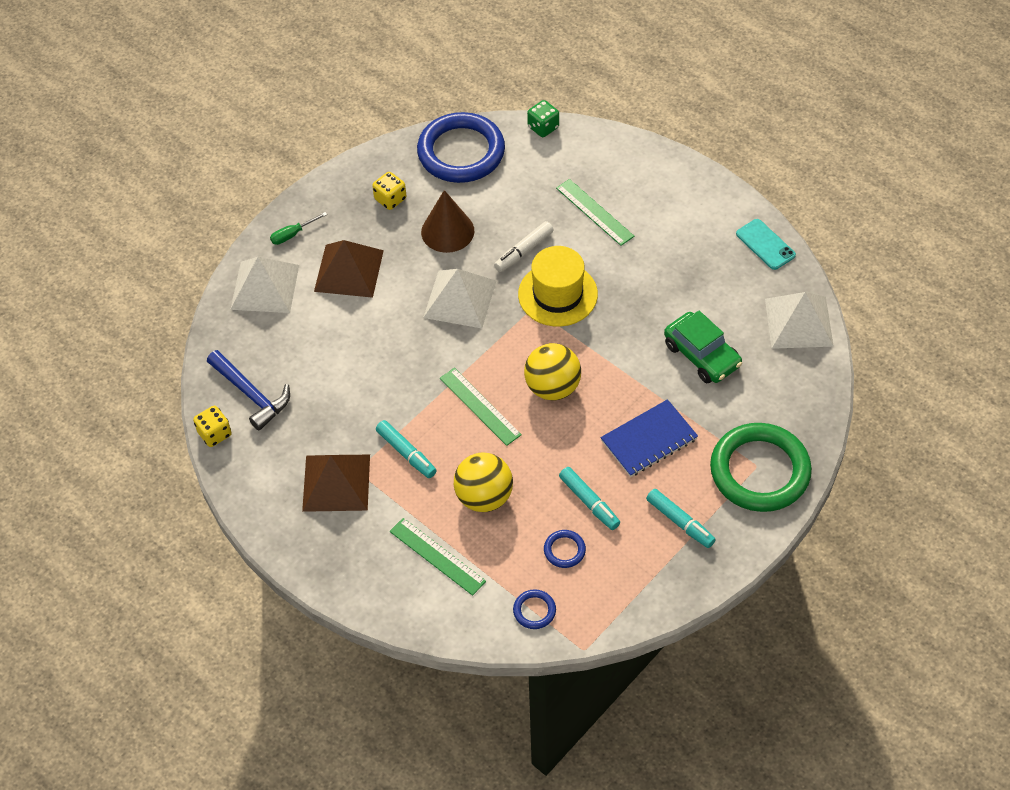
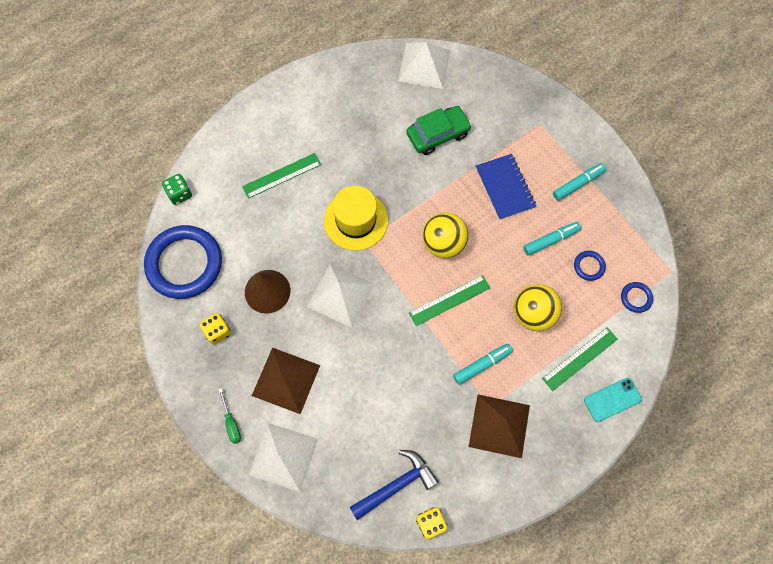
camera: 80 degrees left, 15 degrees up
white marker [494,221,554,272] -> none
green ring [710,423,812,512] -> none
turquoise phone [736,219,796,270] -> turquoise phone moved to [584,378,642,422]

